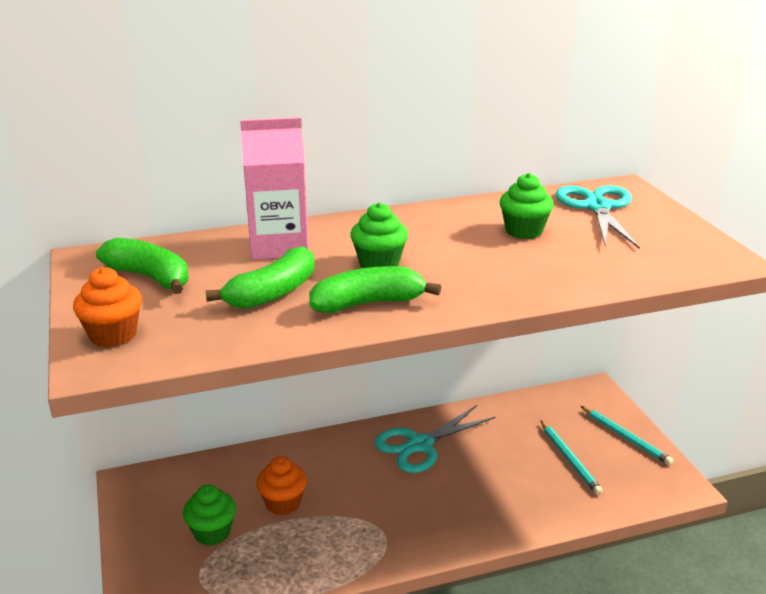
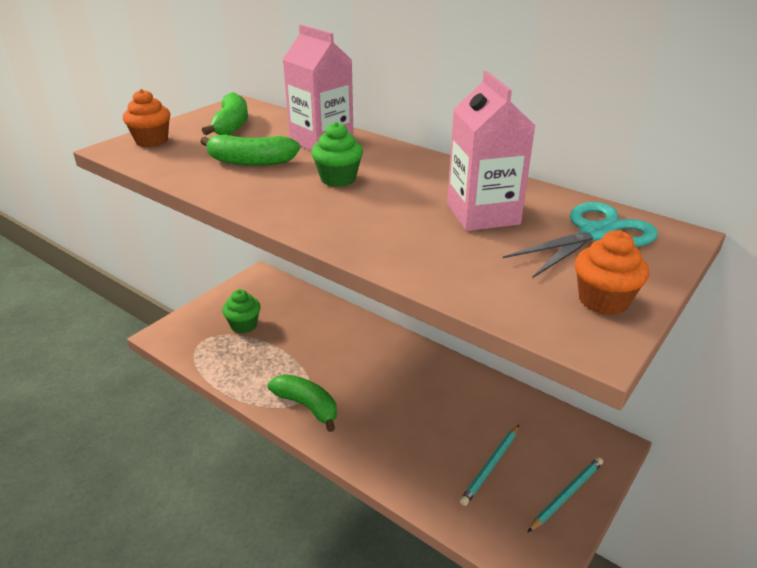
camera: 55 degrees right, 5 degrees up
orange cupcake [256,456,307,515] -> orange cupcake moved to [575,230,649,315]
green banana [309,266,441,313] -> green banana moved to [268,374,337,432]
turquoise scissors [374,405,495,473] -> none
green cupcake [500,173,554,239] -> pink carton [447,71,535,231]
turquoise pencil [581,406,674,465] -> turquoise pencil turned 150 degrees counterclockwise [527,457,603,533]

